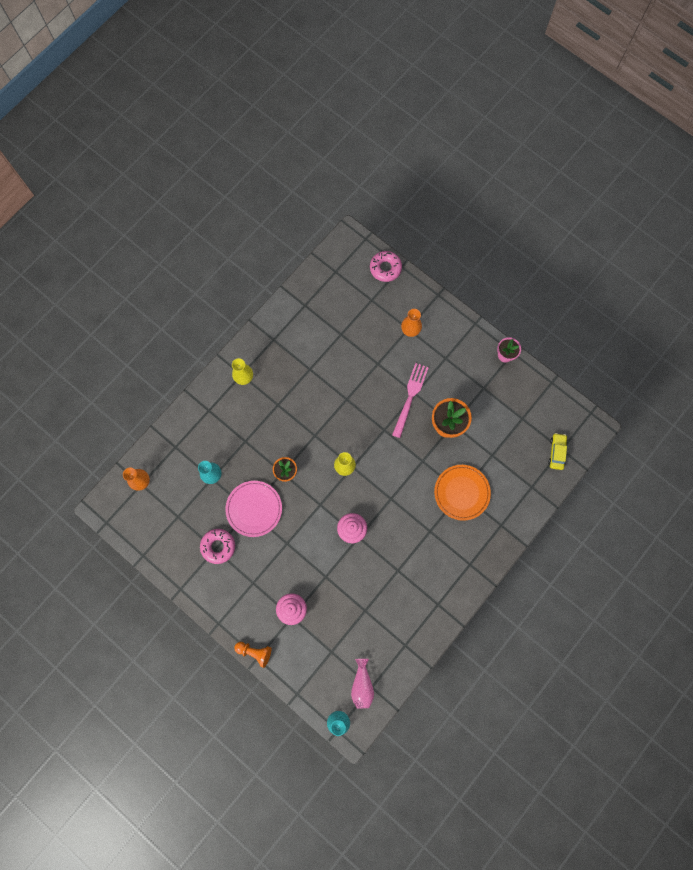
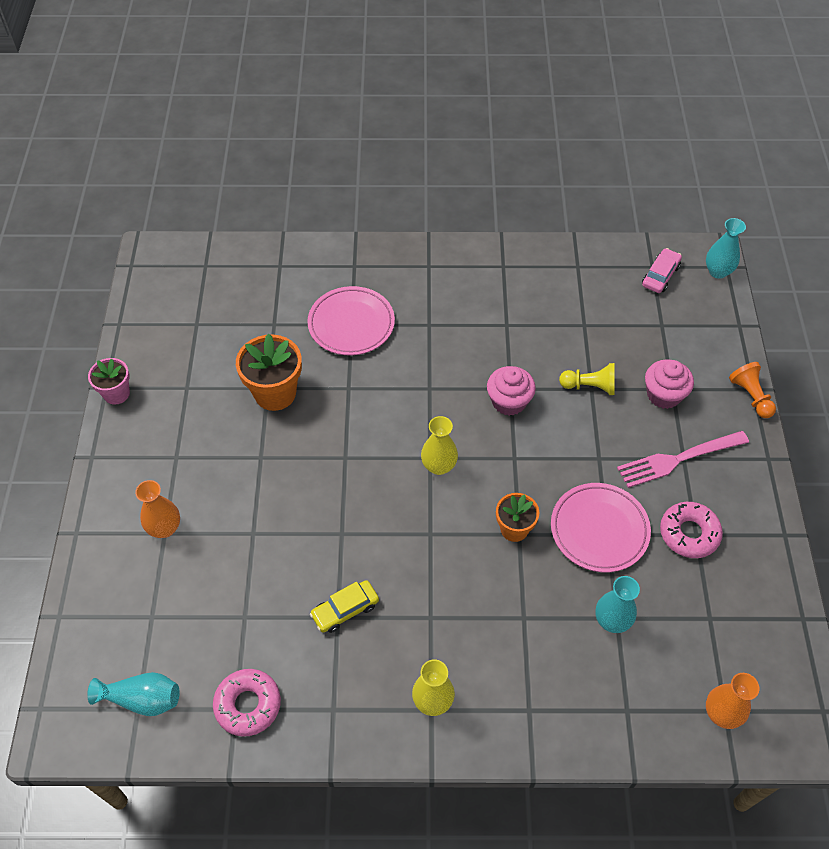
camera: 130 degrees left, 20 degrees down
pink vase [351,659,374,708] -> pink car [642,248,682,293]
pink donut [370,251,402,282] -> pink donut moved to [213,669,281,736]
pink fork [392,363,429,438] -> pink fork moved to [617,431,749,488]
orange plate [434,465,491,521] -> pink plate [307,286,395,355]
yellow car [548,433,568,470] -> yellow car moved to [310,580,379,633]
none -> turquoise vase [87,672,180,716]
none -> yellow pawn [559,363,615,395]

